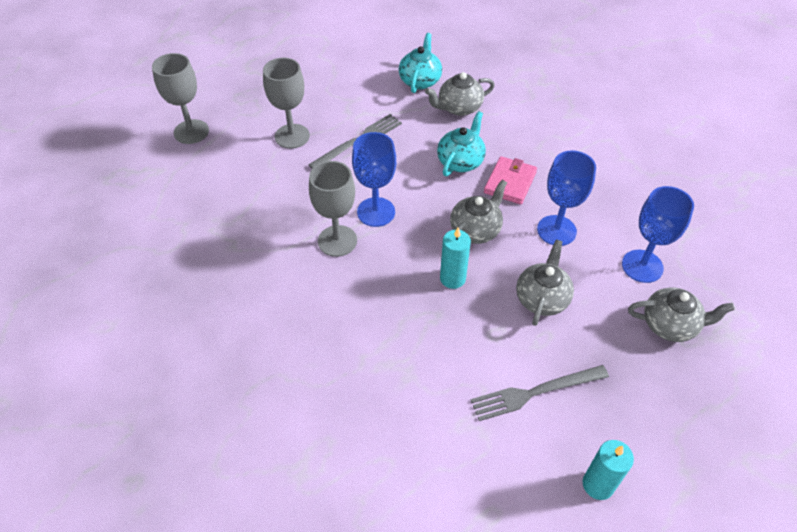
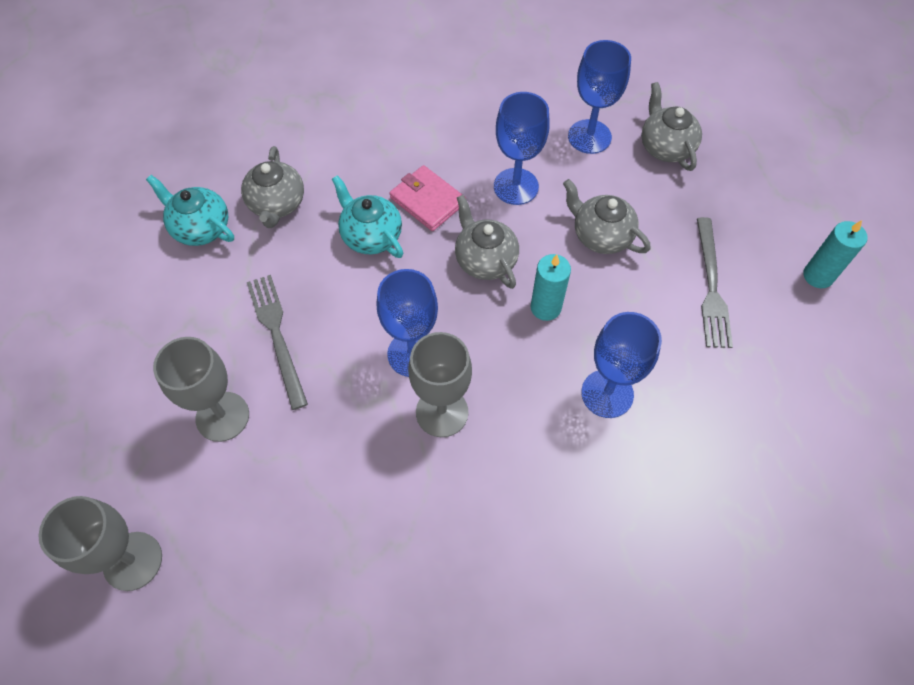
camera: 70 degrees left, 10 degrees up
grey teapot [628,287,735,342] -> grey teapot turned 45 degrees counterclockwise [641,82,702,171]
none -> blue goblet [581,312,662,418]

